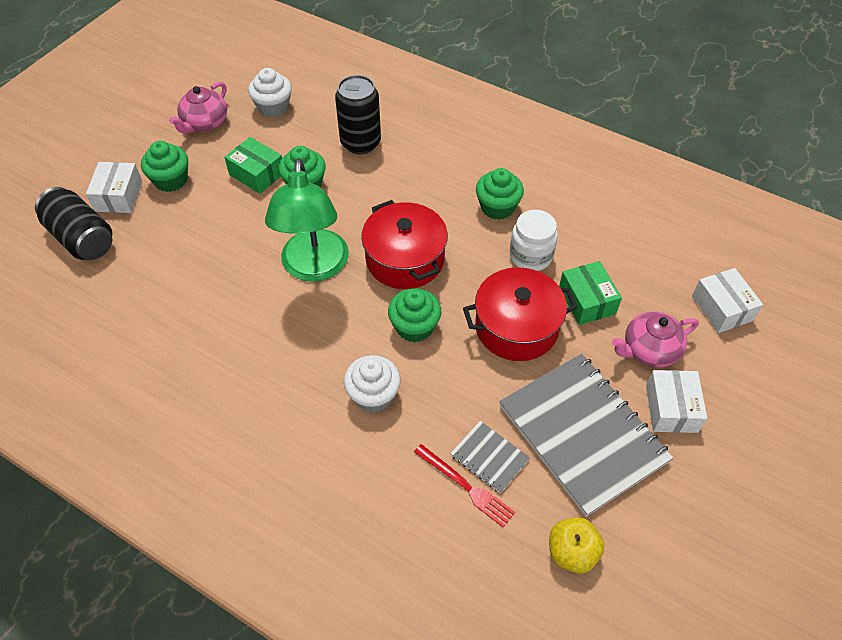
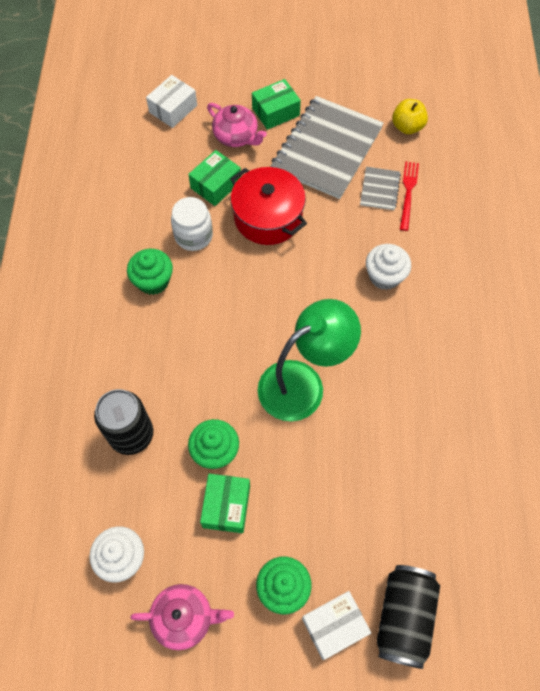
camera: 120 degrees left, 10 degrees up
red pot [361,200,448,289] -> none
green cupcake [388,288,442,343] -> none
white box [646,370,707,433] -> green box [252,79,301,130]

